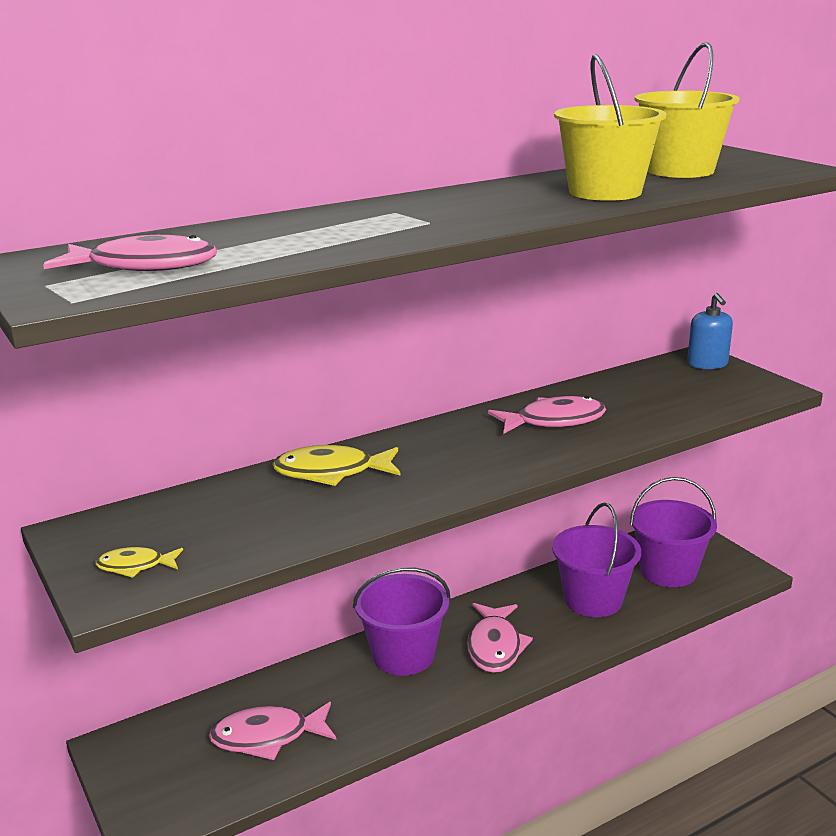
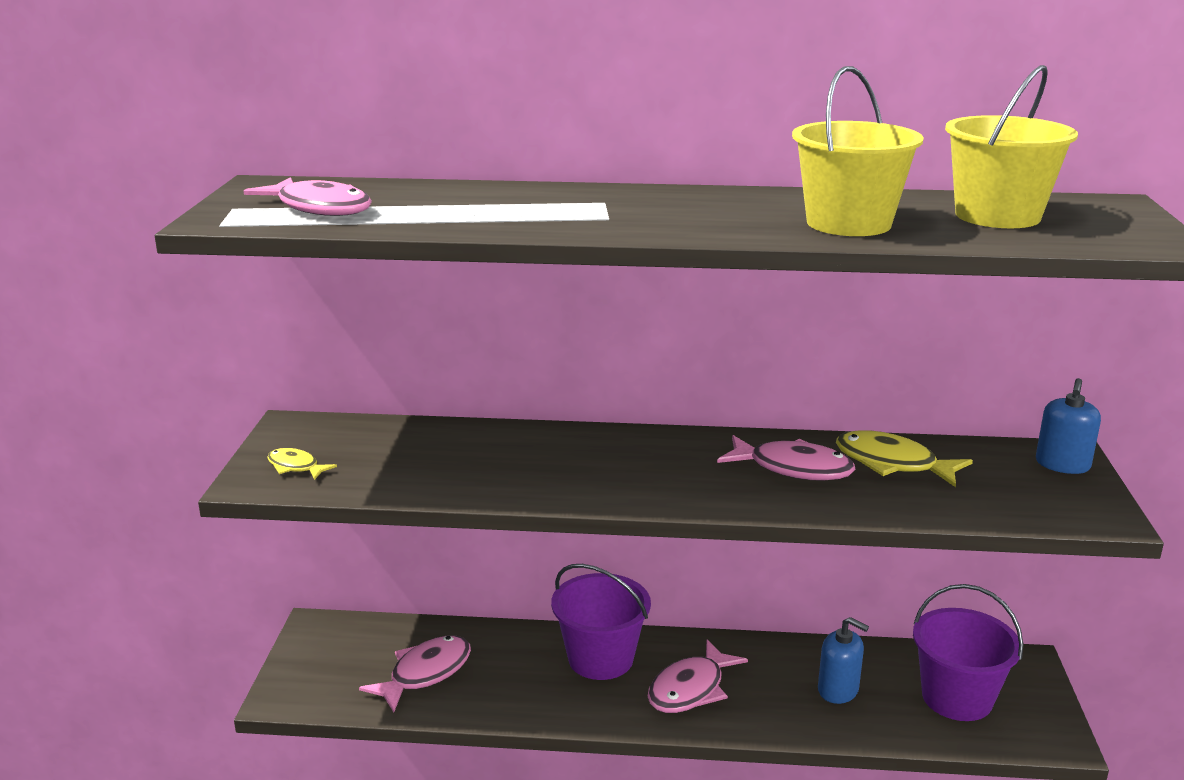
camera: 35 degrees right, 0 degrees up
pink fish [209,702,336,760] -> pink fish turned 105 degrees clockwise [359,636,471,712]
yellow fish [272,445,401,486] -> yellow fish moved to [836,430,973,487]
purple bucket [552,503,641,617] -> blue soap dispenser [818,617,869,704]

